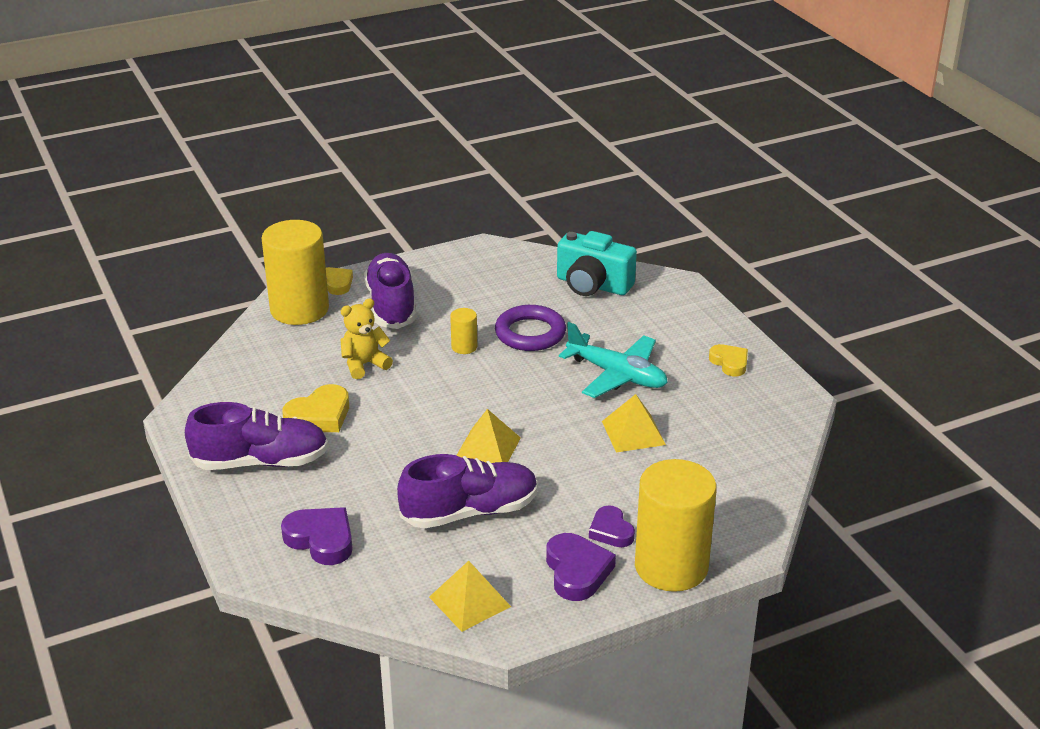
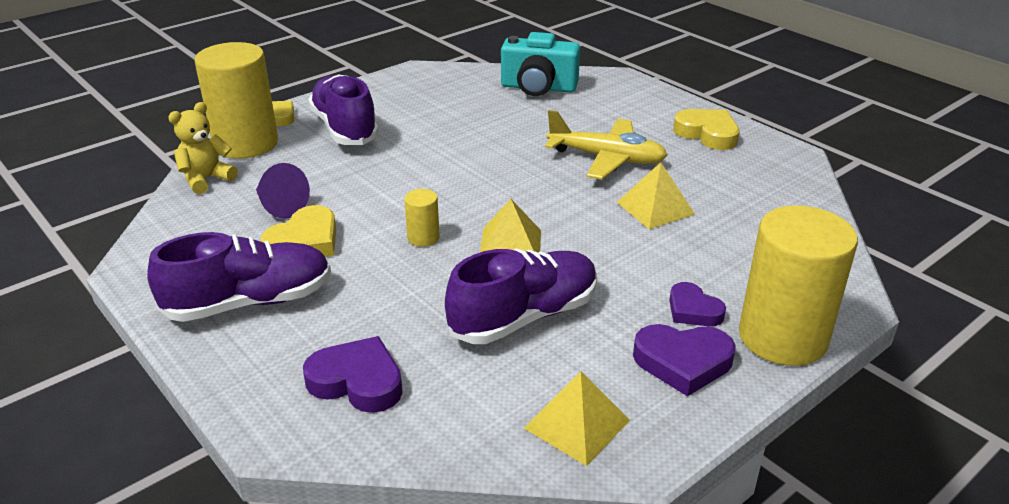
camera: 15 degrees left, 0 degrees up
yellow teddy bear [340,298,393,379] -> yellow teddy bear moved to [168,102,238,194]
yellow cylinder [450,308,477,354] -> yellow cylinder moved to [404,189,440,247]
purple ring [495,305,566,351] -> none
purple heart [546,533,616,601] -> purple heart turned 120 degrees clockwise [633,324,736,396]
turquoise plane [559,322,668,398] -> yellow plane [545,110,667,180]
yellow heart [709,344,748,376] -> yellow heart [673,109,740,150], size x1.50
none -> purple cone [256,163,310,219]

